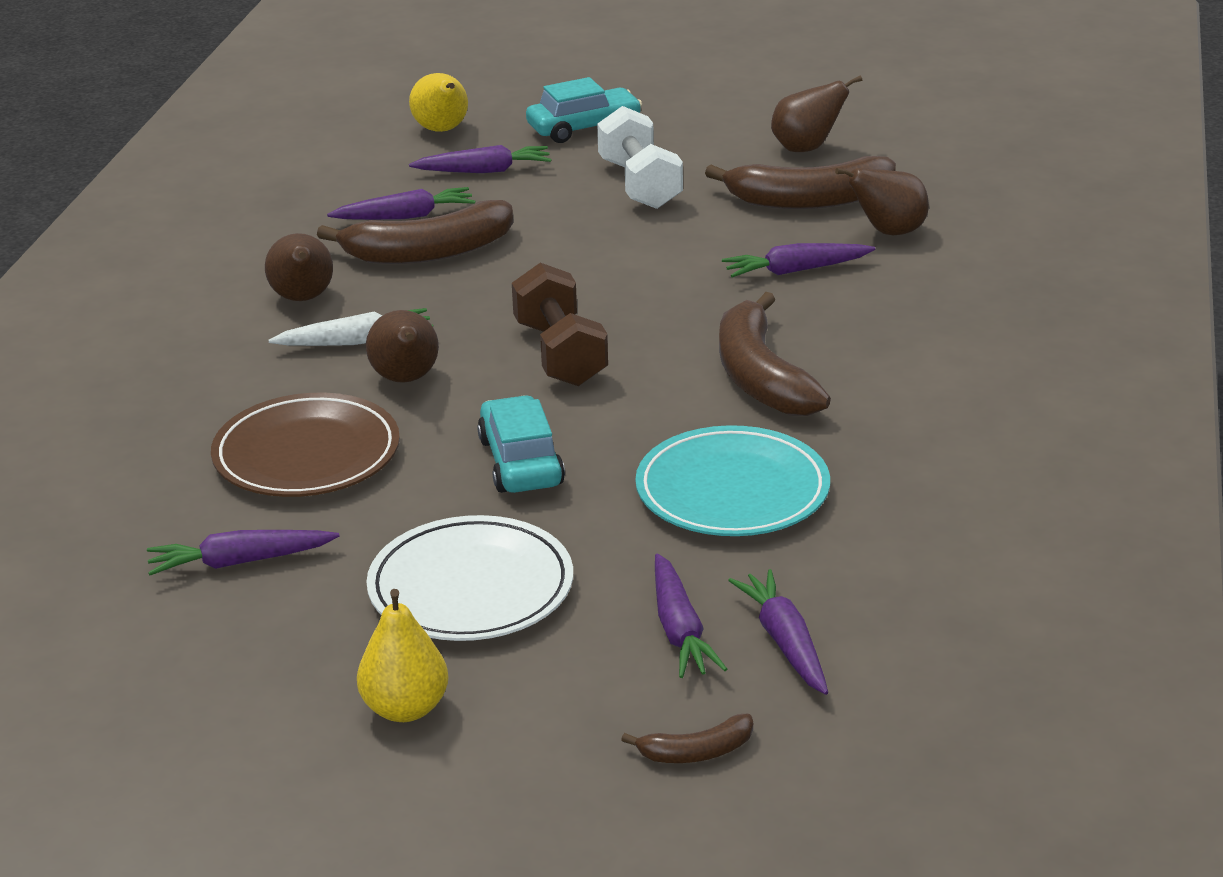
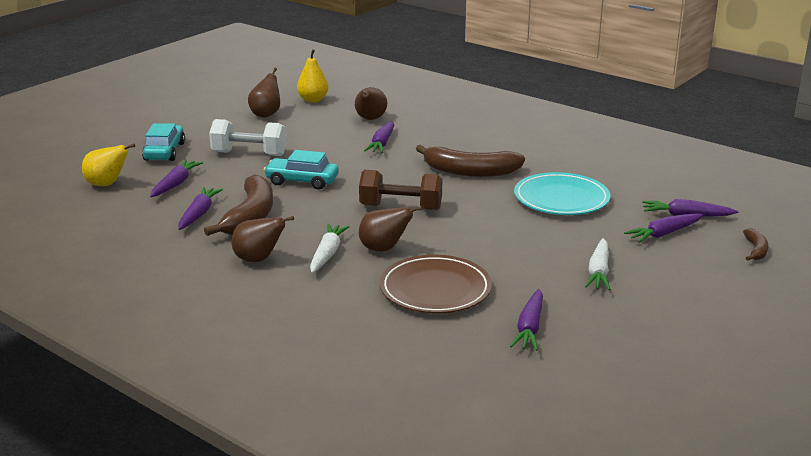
camera: 65 degrees left, 5 degrees down
yellow pear [357,589,449,722] -> yellow pear moved to [297,49,328,103]
white plate [367,515,573,641] -> white carrot [585,238,611,290]
turquoise car [477,395,565,493] -> turquoise car moved to [264,150,339,190]
purple carrot [655,553,727,678] -> purple carrot turned 135 degrees clockwise [624,213,703,243]
brown banana [705,156,896,209] -> none

